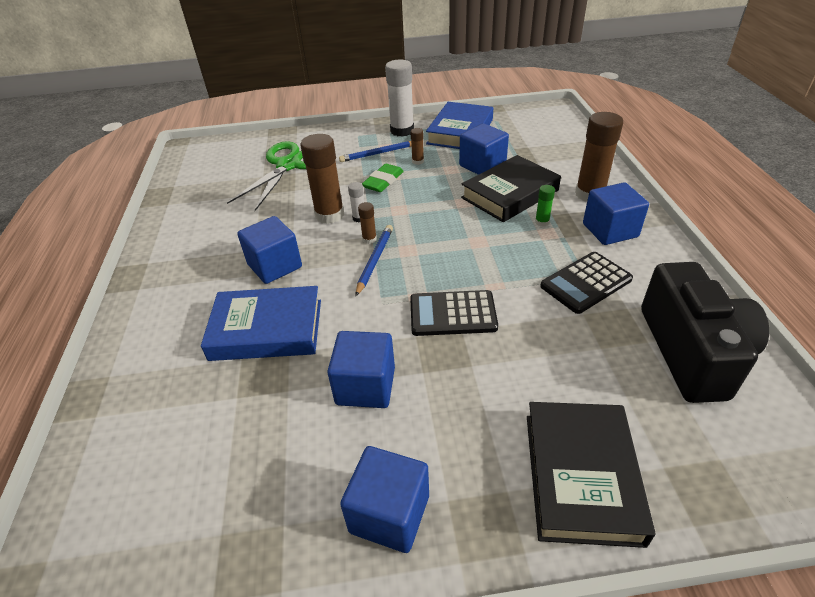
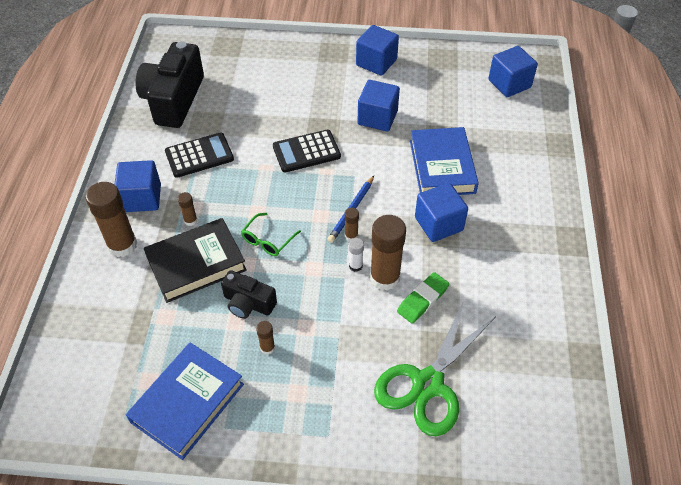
camera: 170 degrees left, 10 degrees up
blue book [201,286,321,361] -> blue book turned 75 degrees clockwise [410,127,479,195]
blue pencil [339,141,412,162] -> none
green eraser [362,164,404,192] -> green eraser moved to [397,272,449,324]
white glue stick [385,59,414,137] -> none
black calculator [410,290,498,336] -> black calculator turned 150 degrees clockwise [273,130,341,172]
blue cube [459,123,509,175] -> blue cube moved to [488,46,538,97]
black book [527,402,656,548] -> none
green glue stick [535,185,555,227] -> brown glue stick [178,192,197,226]
none -> black camera [221,270,277,319]
none -> green glasses [241,213,301,256]

